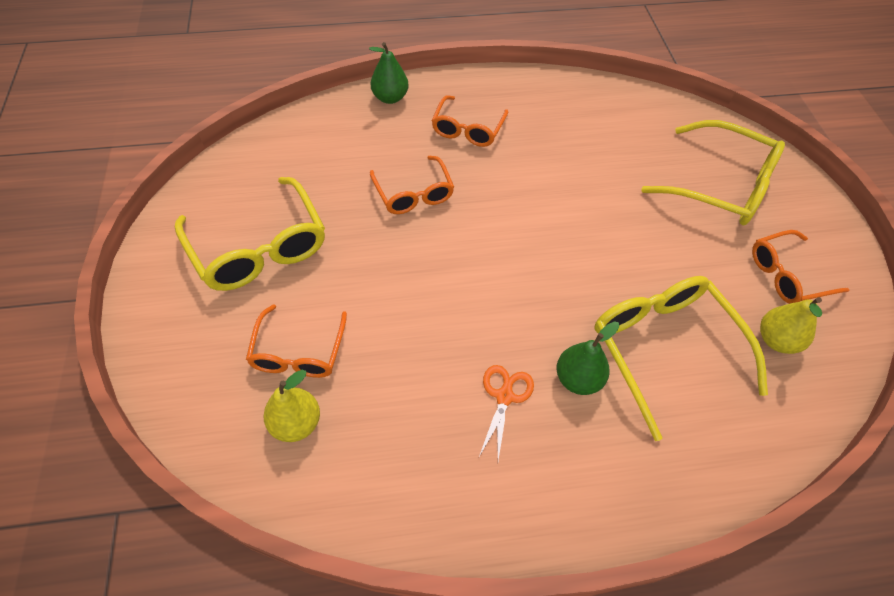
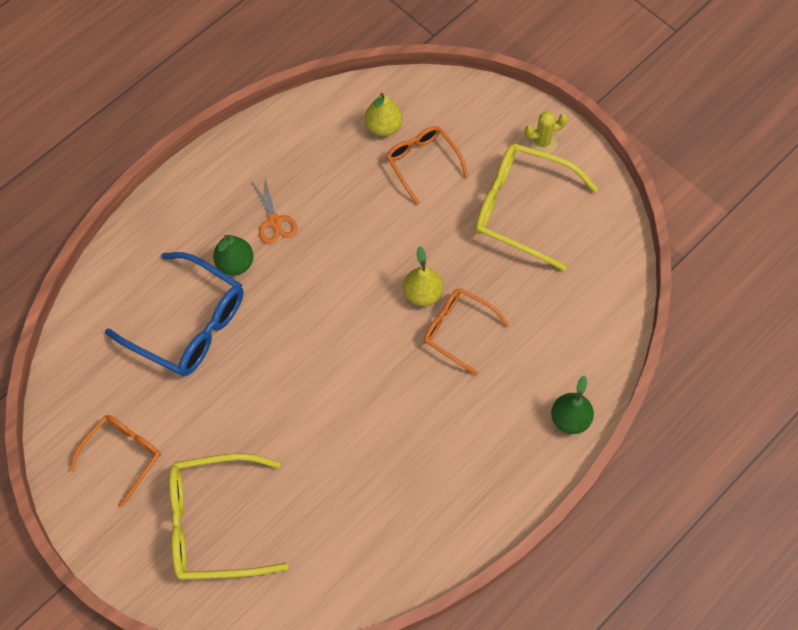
camera: 145 degrees right, 10 degrees up
orange glasses [432,95,508,147] -> none
yellow glasses [594,276,768,441] -> blue glasses [105,252,243,376]
yellow pear [760,297,822,354] -> yellow pear moved to [403,246,443,306]
none -> yellow cactus [525,111,568,154]

